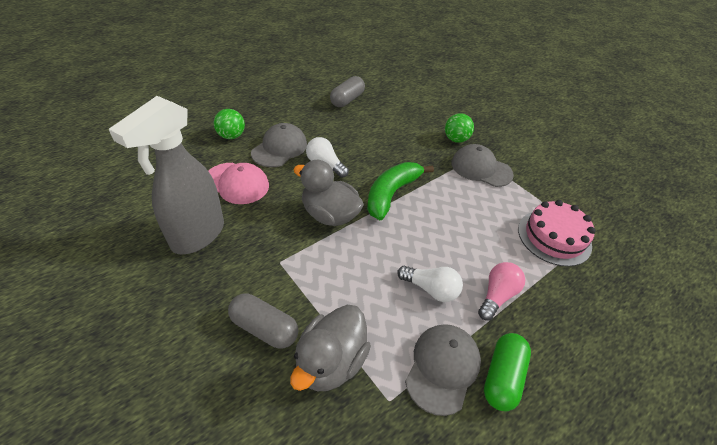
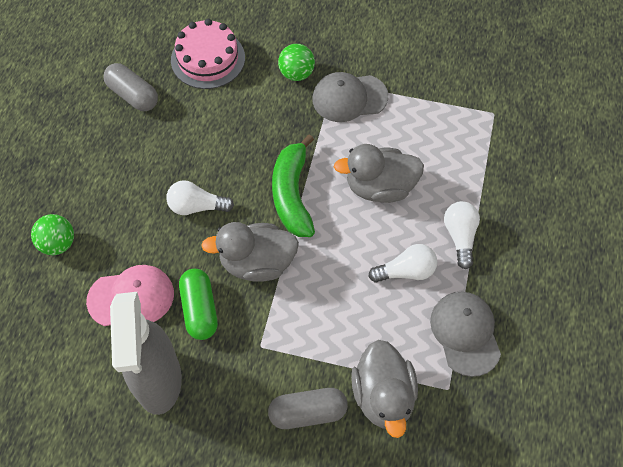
camera: 35 degrees left, 15 degrees up
grey cap [251,123,307,167] -> none
grey capsule [330,76,365,107] -> grey capsule turned 45 degrees counterclockwise [103,63,158,111]
pink light bulb [478,262,525,320] -> white light bulb [444,201,480,269]
green capsule [484,333,531,411] -> green capsule moved to [179,269,218,340]
pink cake [518,200,596,267] -> pink cake moved to [171,19,245,89]
none -> grey duck [334,144,424,203]

